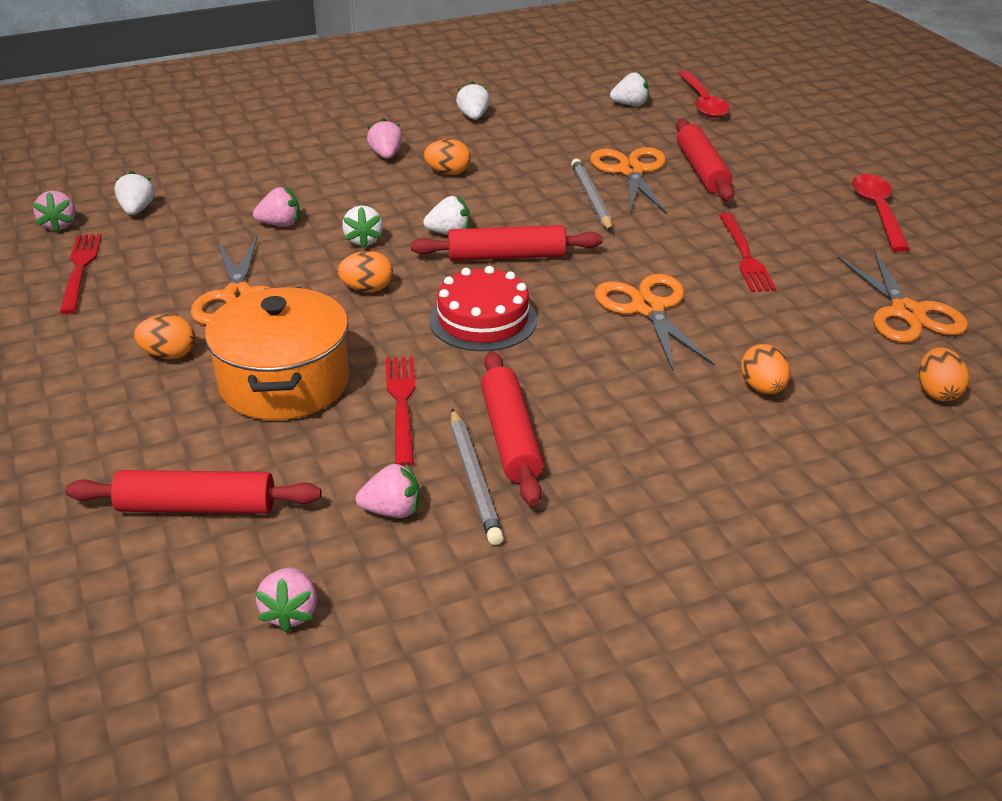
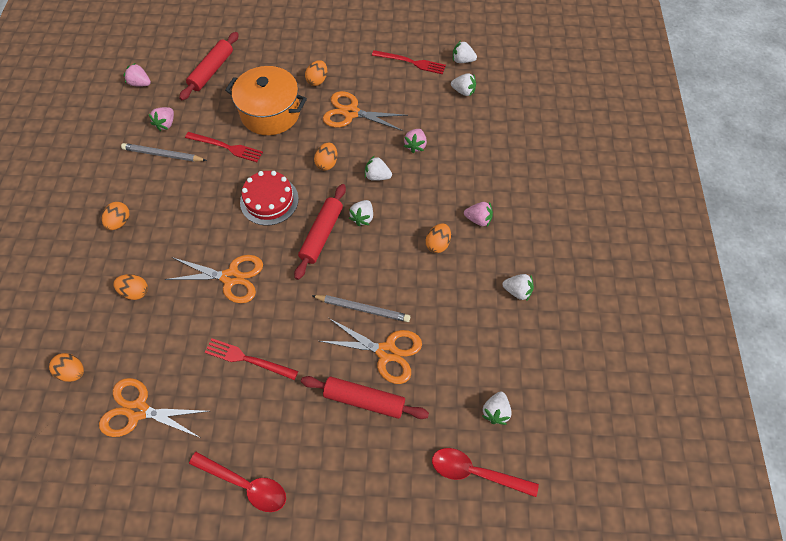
camera: 115 degrees right, 25 degrees up
pink strawberry [33,191,75,233] -> white strawberry [453,40,477,63]
red rolling pin [481,351,544,506] -> none
none -> orange egg [102,202,129,230]

